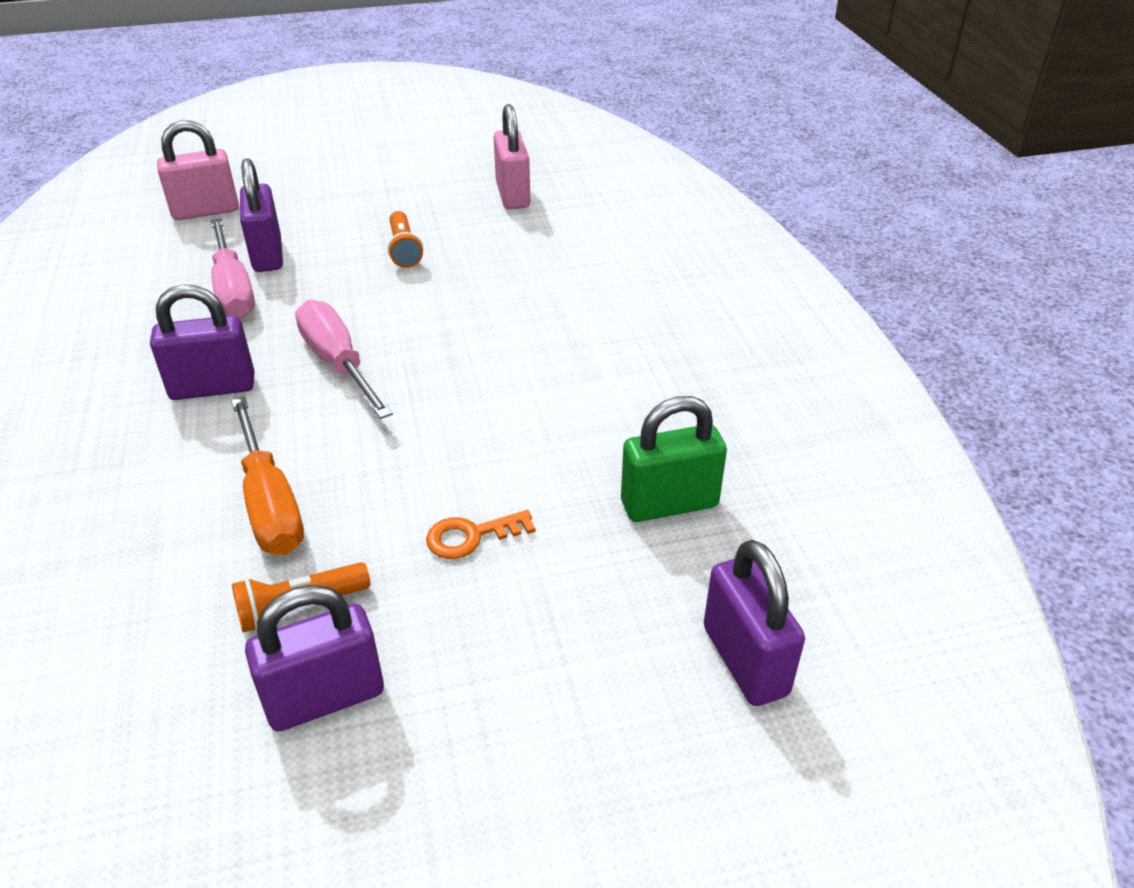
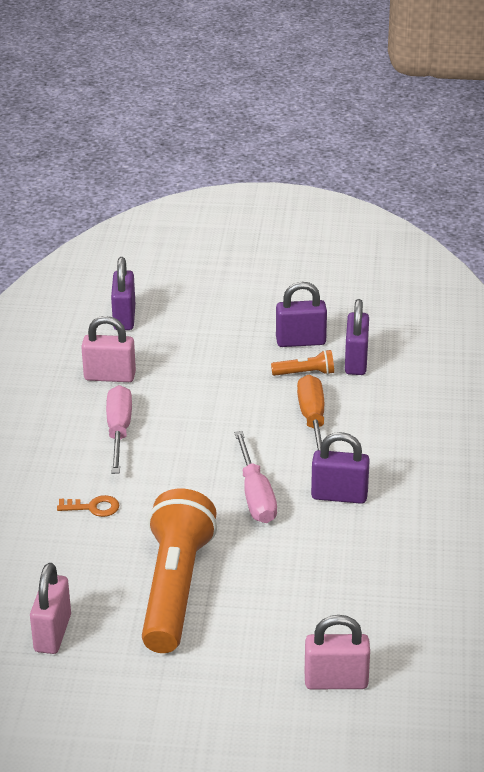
camera: 160 degrees left, 5 degrees down
pink screwdriver [210,218,255,319] -> pink screwdriver moved to [106,385,132,474]
purple padlock [240,159,283,272] -> purple padlock moved to [345,299,369,375]
orange flashlight [388,211,423,268] -> orange flashlight [142,489,217,653], size x2.40
orange key [426,510,536,559] -> orange key moved to [57,495,119,517]
green padlock [621,396,727,522] -> pink padlock [81,316,136,382]

